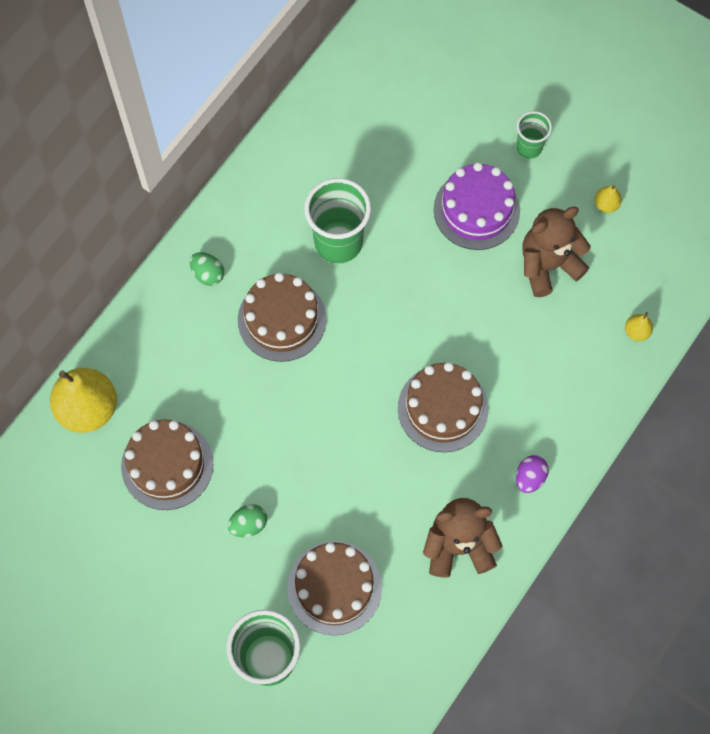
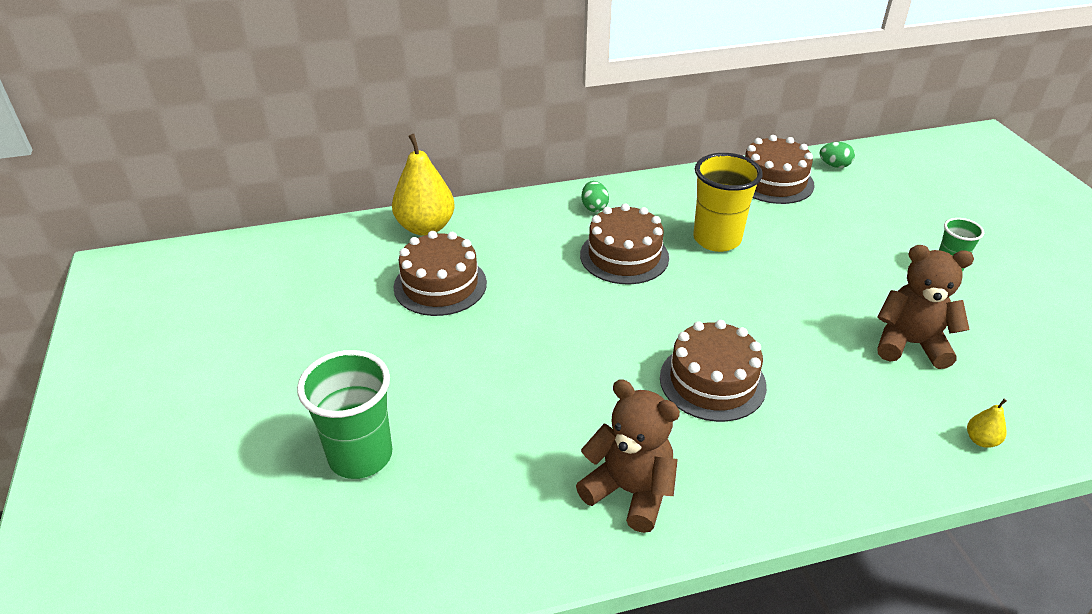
camera: 40 degrees right, 30 degrees down
green egg [228,504,267,537] -> green egg moved to [820,142,855,168]
brown cake [287,541,382,635] -> brown cake moved to [745,135,814,204]
green cup [305,178,371,263] -> yellow cup [693,153,763,252]
purple cake [434,162,520,250] -> none
purple egg [516,455,549,493] -> none
yellow pear [594,185,622,213] -> none

